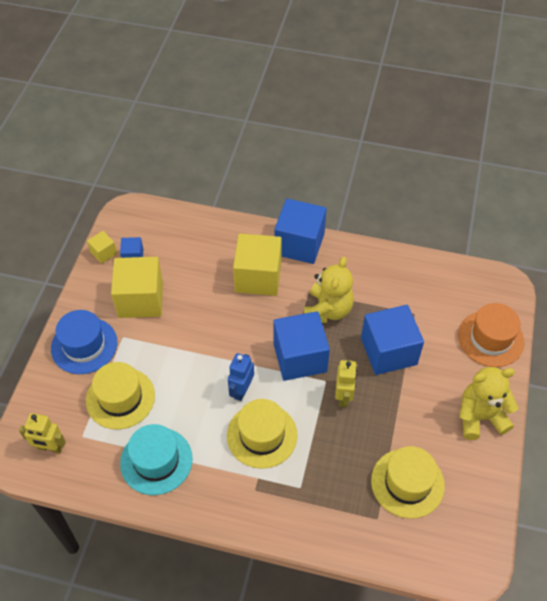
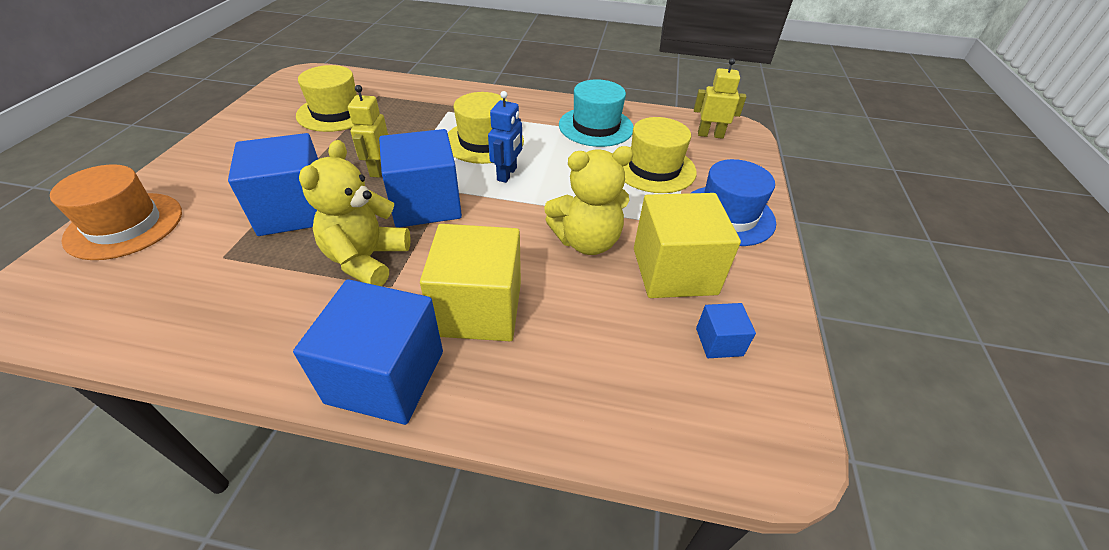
camera: 175 degrees right, 10 degrees down
yellow cube [87,231,117,264] -> none
yellow teddy bear [459,367,518,440] -> yellow teddy bear moved to [544,146,633,255]

